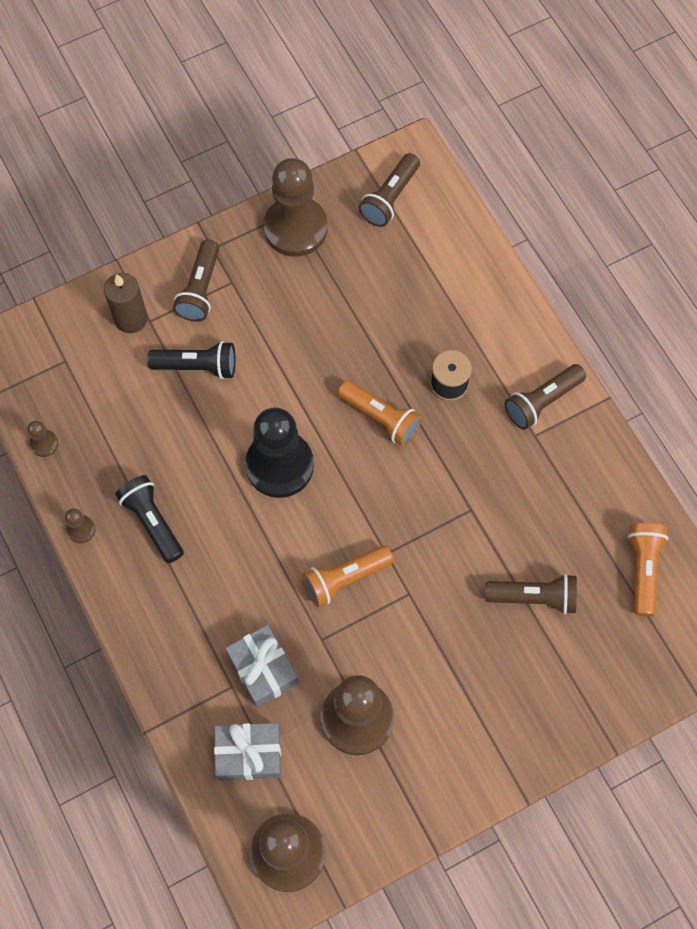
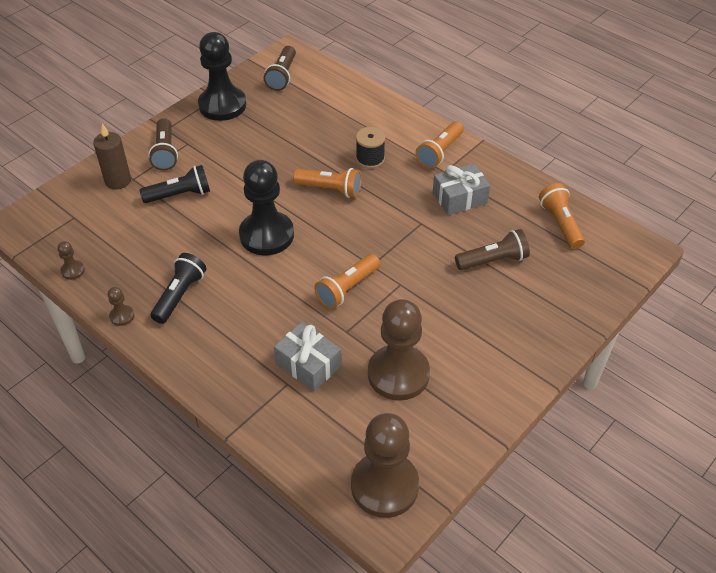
camera: 20 degrees left, 20 degrees down
black flashlight [115,475,184,563] -> black flashlight turned 75 degrees clockwise [150,253,206,324]
grey gift [214,723,281,781] -> grey gift moved to [433,163,490,215]
brown pawn [263,158,328,257] -> black pawn [198,32,246,121]
brown flashlight [505,364,586,430] -> orange flashlight [416,121,464,168]

